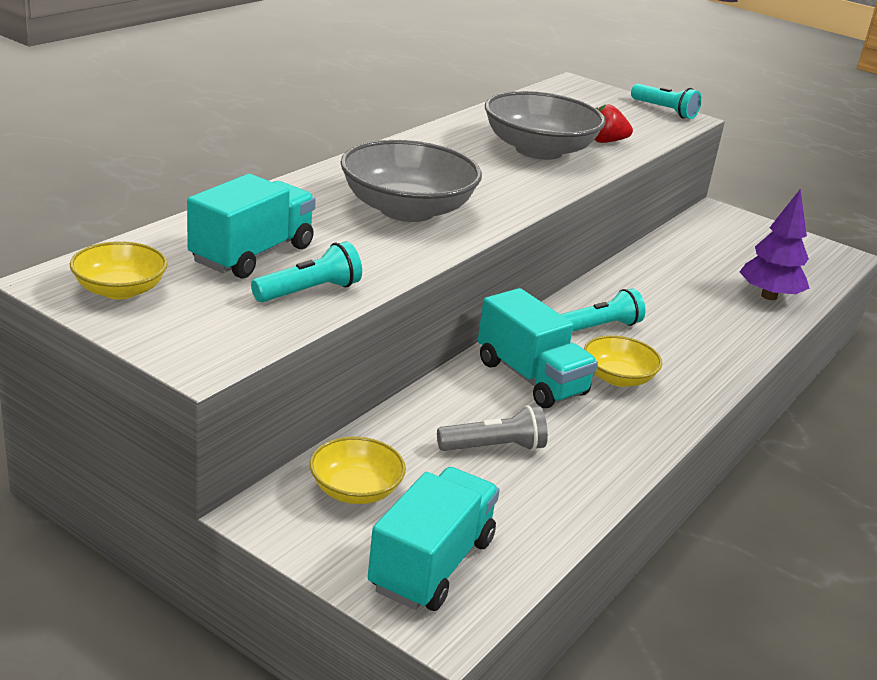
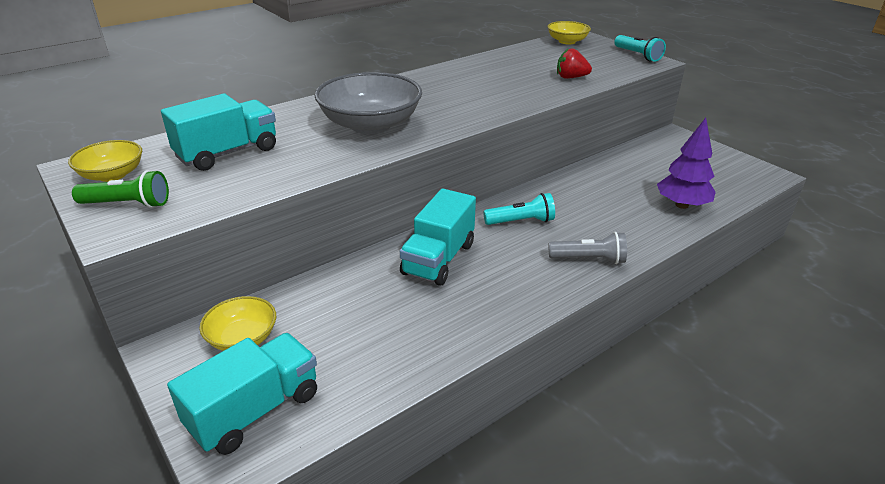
camera: 20 degrees right, 5 degrees up
turquoise flashlight [251,241,362,302] -> none
grey flashlight [437,405,548,451] -> grey flashlight moved to [549,232,627,264]
turquoise truck [478,288,598,408] -> turquoise truck turned 45 degrees clockwise [400,189,476,286]
grey bowl [485,91,606,160] -> none
yellow bowl [584,335,663,387] -> yellow bowl moved to [547,21,591,44]
none -> green flashlight [72,170,169,208]

